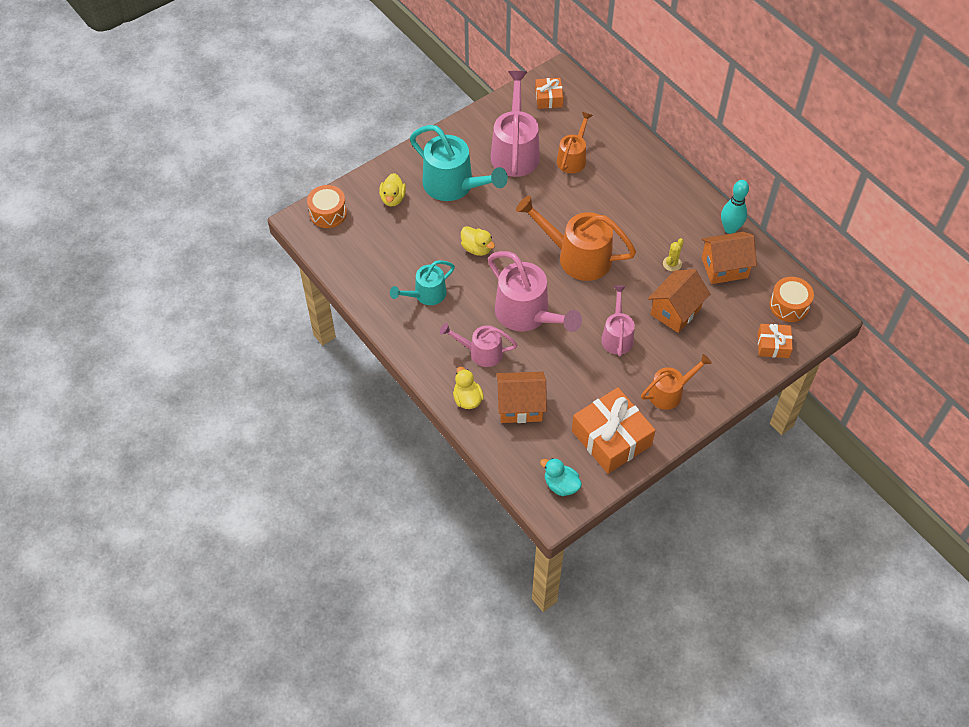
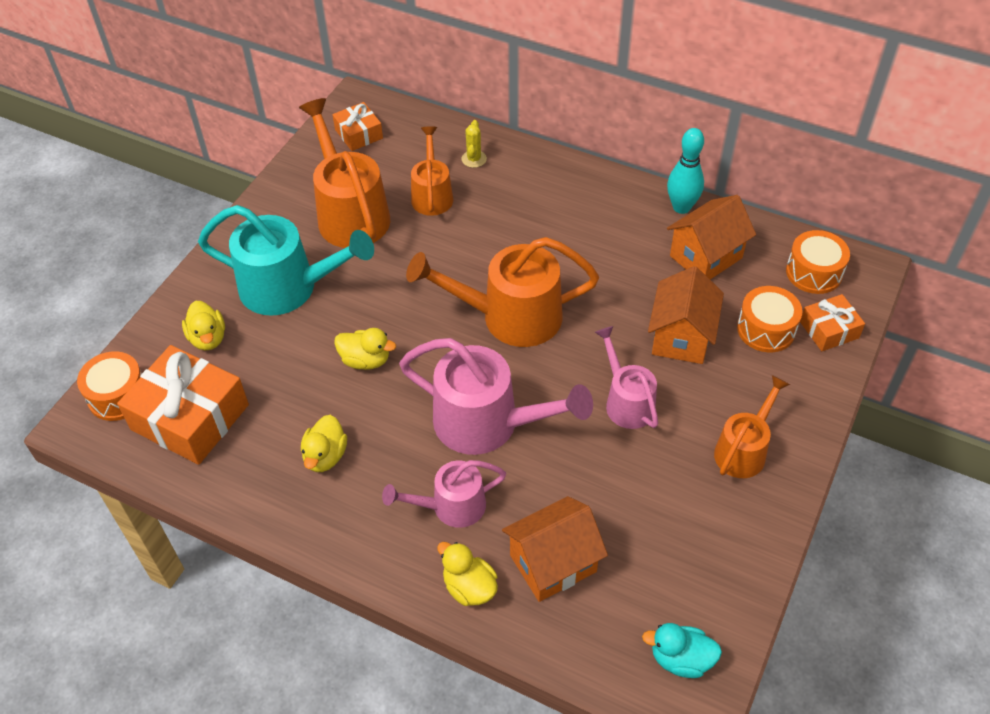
camera: 25 degrees left, 5 degrees down
turquoise watering can [390,260,455,305] -> yellow duck [301,415,347,472]
pink watering can [491,71,540,177] -> orange watering can [299,98,390,248]
orange gift [572,387,656,474] -> orange gift moved to [117,345,249,465]
yellow cactus [663,238,684,271] -> yellow cactus moved to [462,120,487,168]
none -> orange drum [737,286,802,352]

